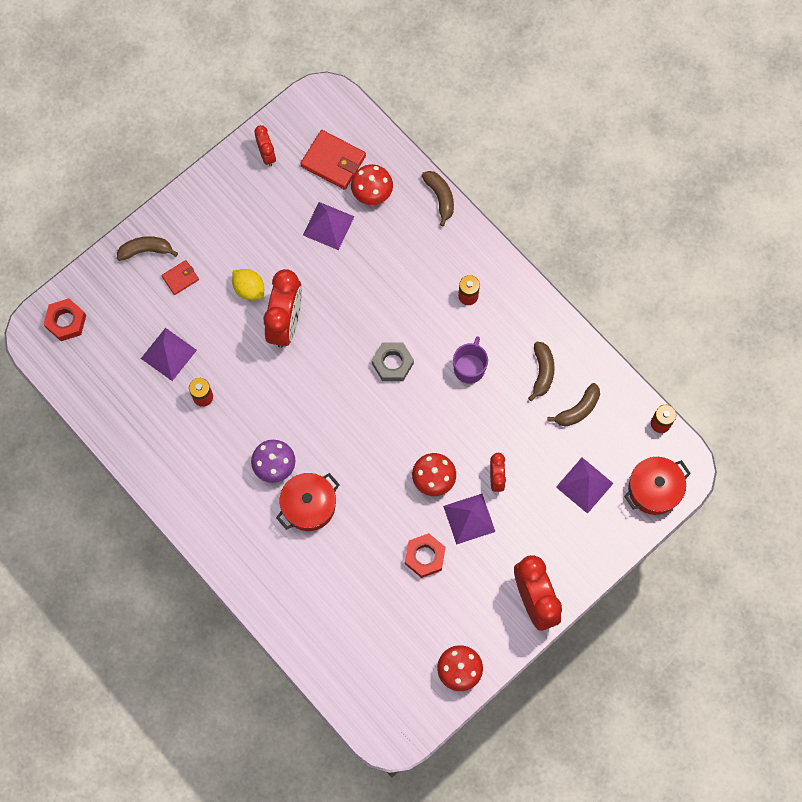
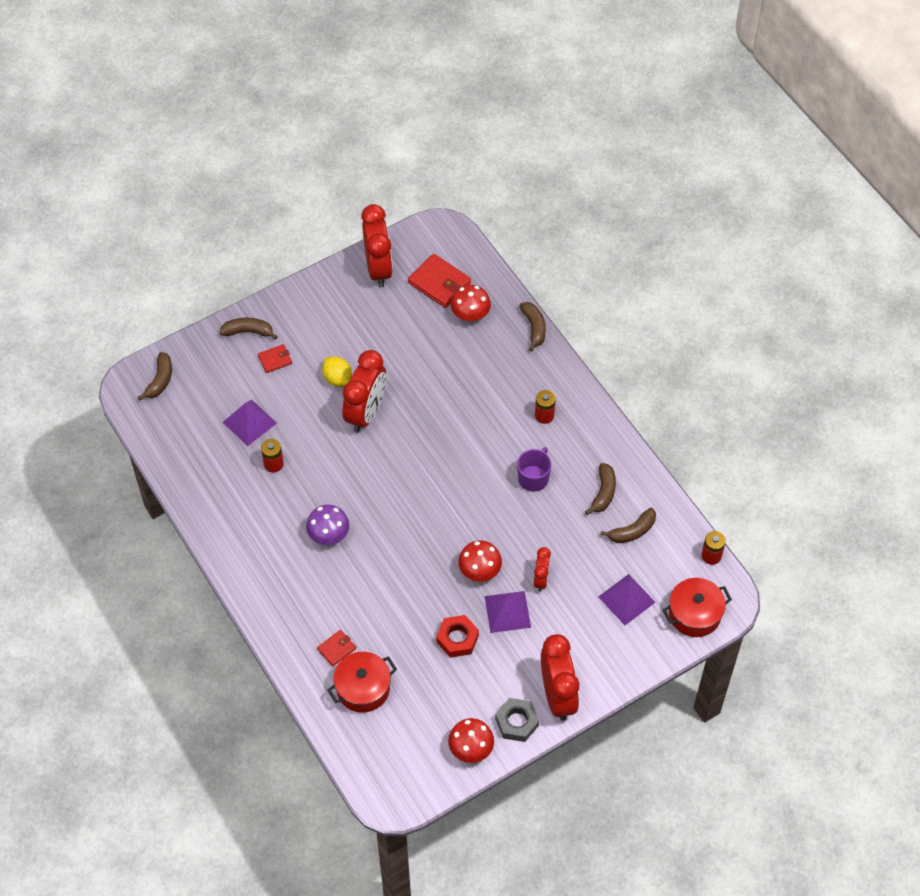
camera: 10 degrees right, 15 degrees down
red nut [44,298,86,341] -> brown banana [138,352,172,400]
red clock [255,125,276,166] -> red clock [361,204,393,287], size x1.92
red pot [276,473,340,531] -> red pot moved to [327,652,397,713]
purple pyramid [303,202,355,250] -> none
grey nut [372,342,414,381] -> grey nut moved to [495,698,539,742]
none -> red wallet [317,630,356,666]

